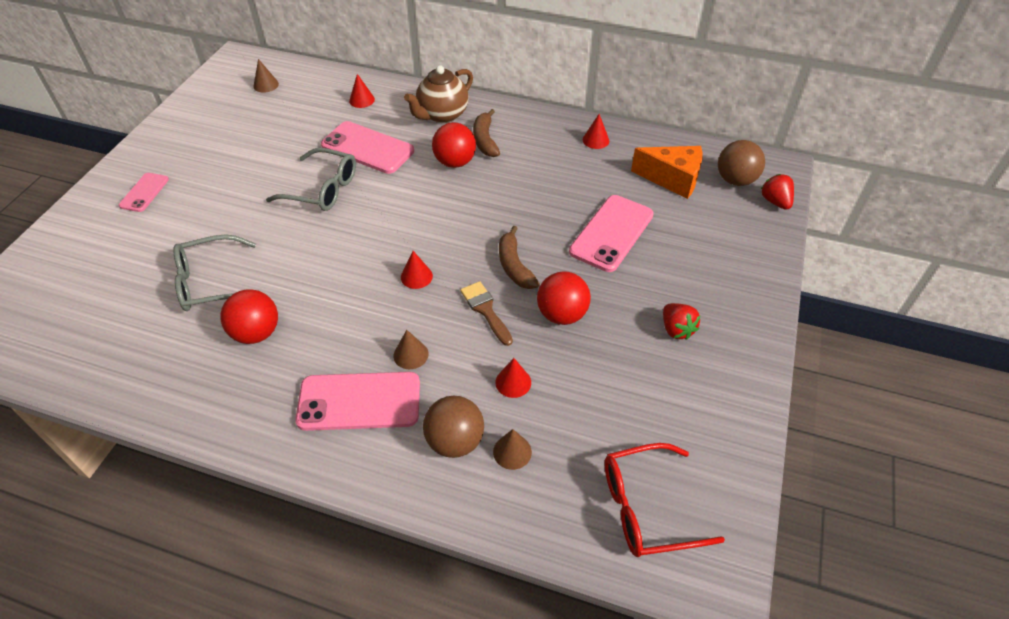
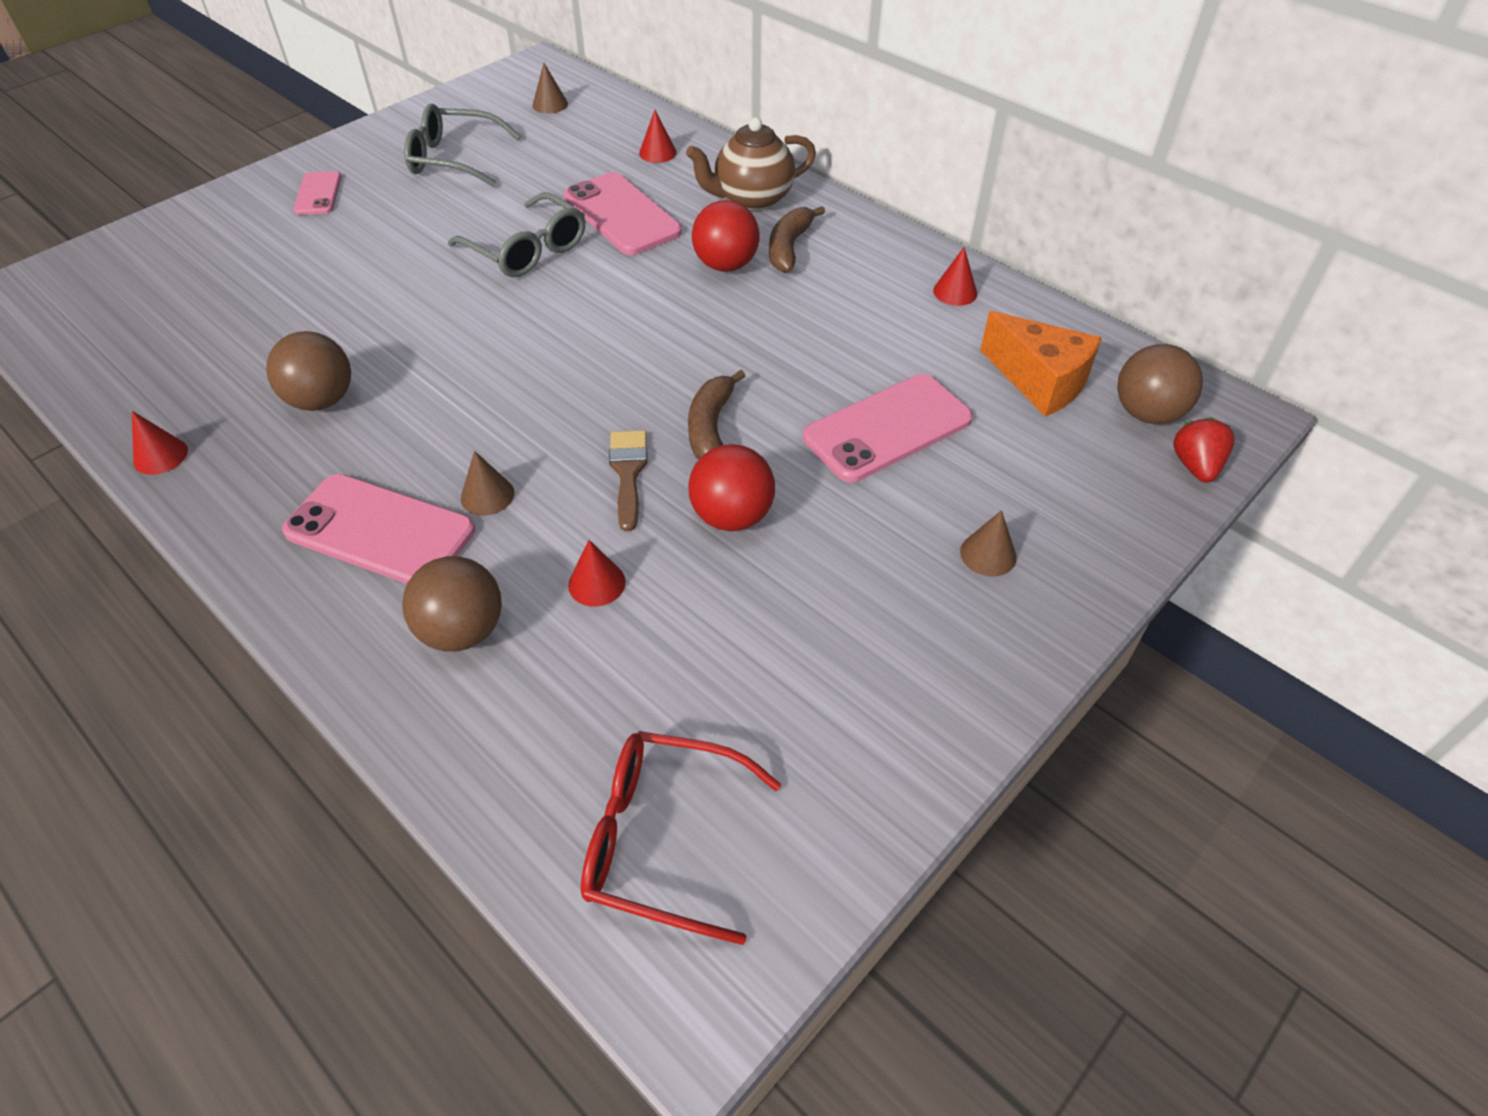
camera: 25 degrees right, 0 degrees up
pink phone [119,173,169,212] -> pink phone turned 45 degrees counterclockwise [293,171,341,215]
grey glasses [173,234,256,311] -> grey glasses moved to [404,104,521,187]
red ball [220,289,278,344] -> brown ball [266,331,351,411]
red cone [401,251,433,289] -> red cone moved to [132,411,188,475]
brown cone [493,429,532,470] -> brown cone moved to [960,510,1017,576]
red strawberry [663,303,700,340] -> none

